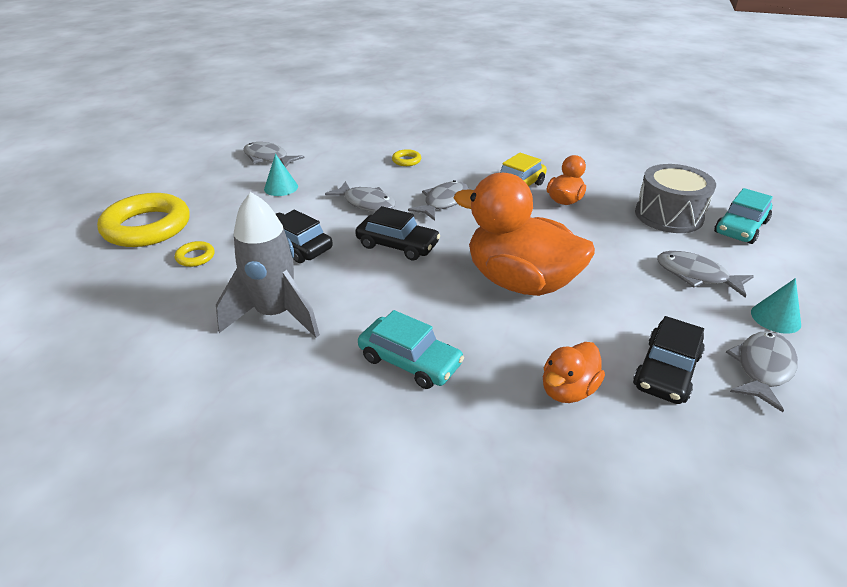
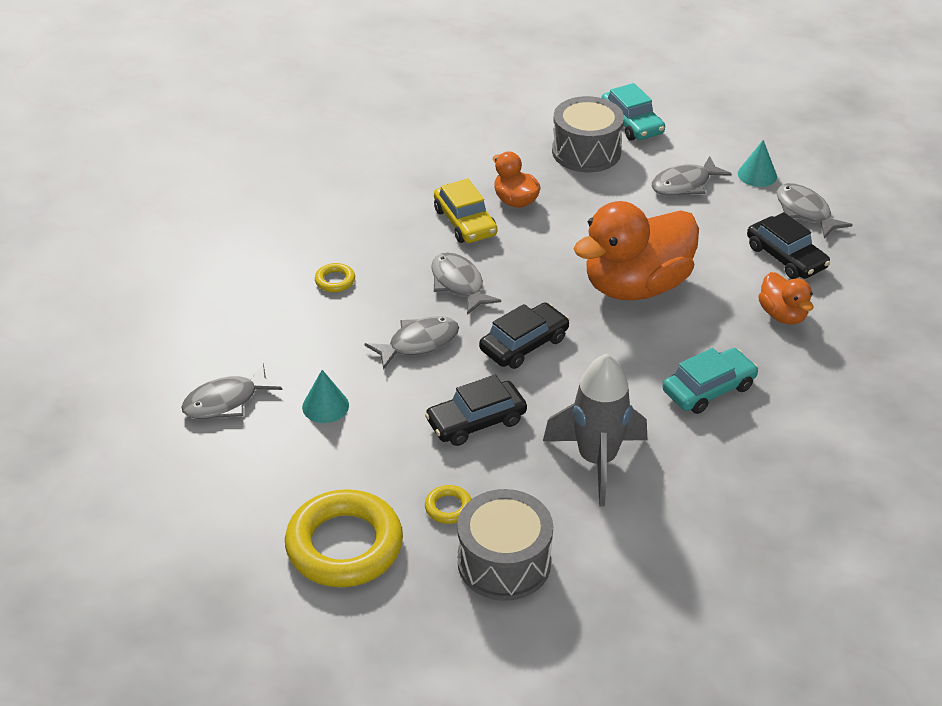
camera: 65 degrees left, 5 degrees up
none -> grey drum [457,489,553,601]

